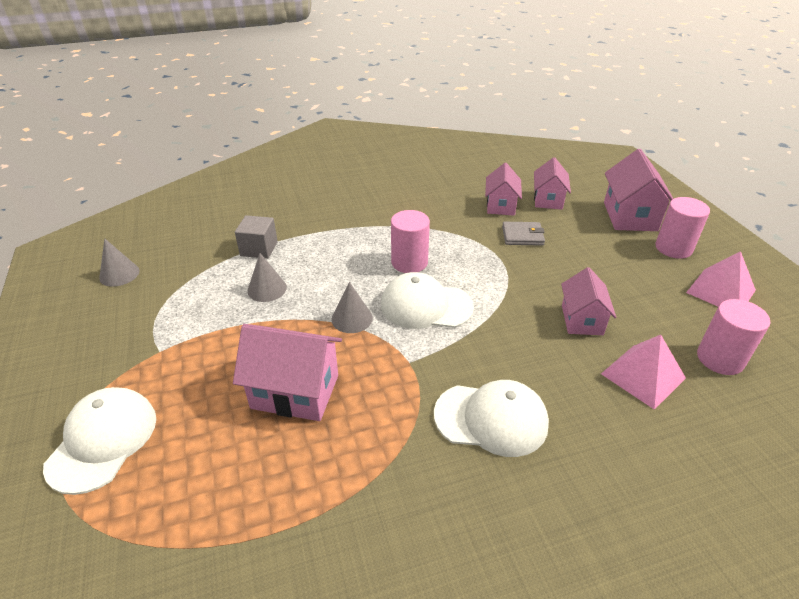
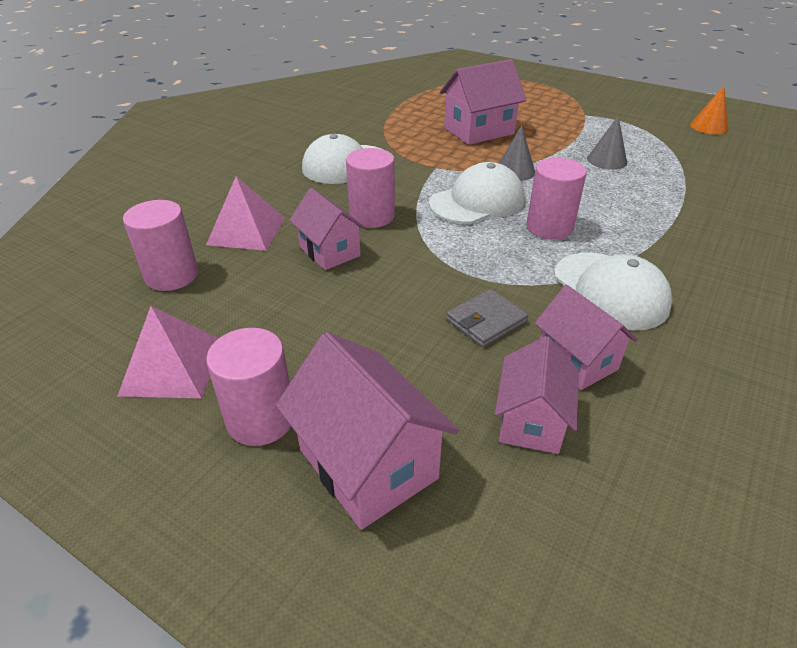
camera: 140 degrees right, 0 degrees up
white cap [43,387,156,495] -> white cap moved to [554,252,673,330]
grey cone [99,238,139,287] -> orange cone [690,86,728,134]
grey cube [235,215,278,259] -> none
pink house [534,157,571,210] -> pink house turned 45 degrees clockwise [495,336,579,454]
none -> pink cylinder [346,148,395,228]

